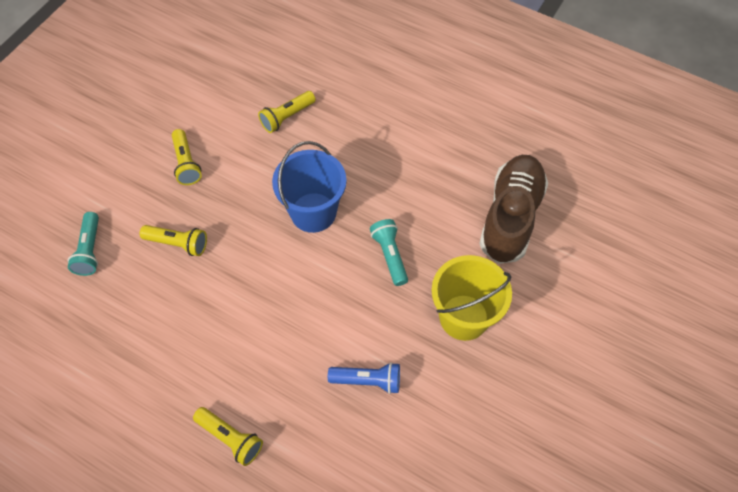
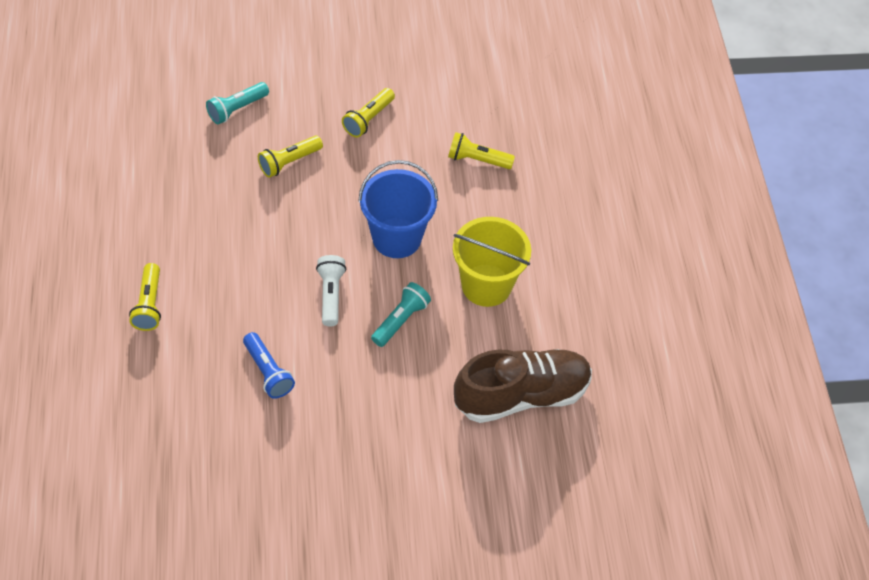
camera: 50 degrees right, 5 degrees down
yellow flashlight [140,225,207,256] -> yellow flashlight turned 75 degrees clockwise [258,135,323,178]
yellow bucket [432,255,512,341] -> yellow bucket moved to [453,217,531,307]
none -> white flashlight [316,255,346,326]

